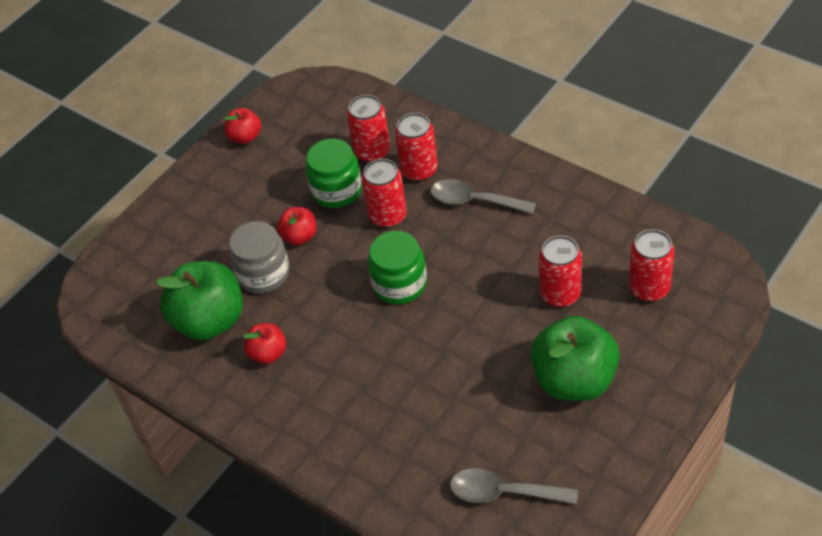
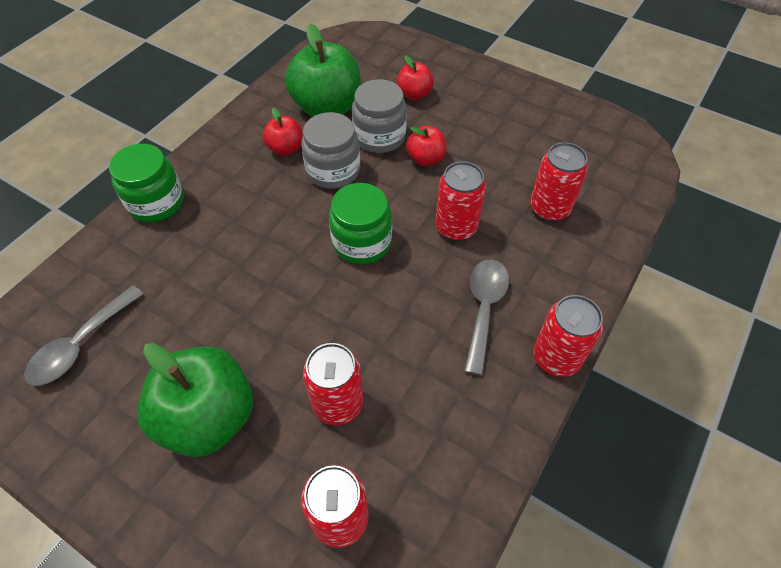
camera: 80 degrees right, 5 degrees up
red apple [224,108,261,144] -> red apple moved to [397,55,434,100]
green jar [306,139,362,208] -> green jar moved to [109,144,184,222]
red can [395,113,438,182] -> red can moved to [533,295,603,377]
grey spoon [450,468,578,505] -> grey spoon turned 150 degrees counterclockwise [24,285,143,386]
none -> grey jar [301,112,360,189]

